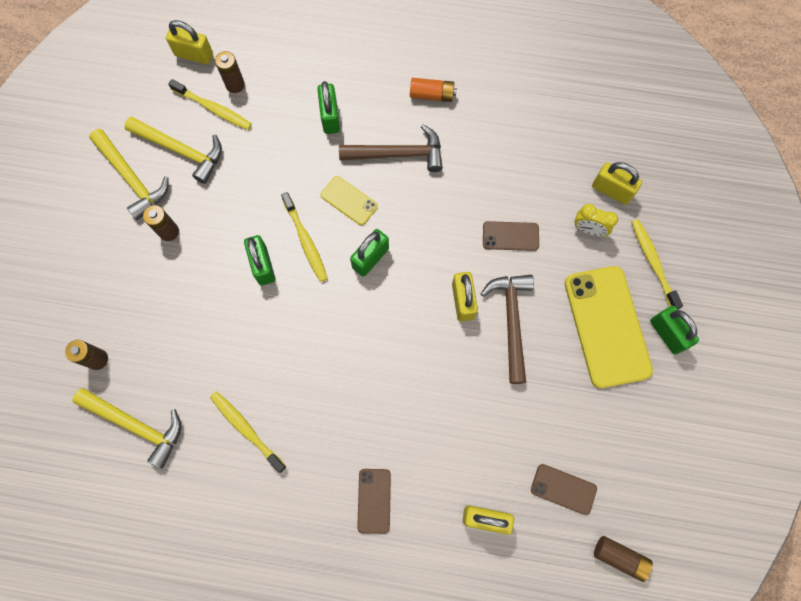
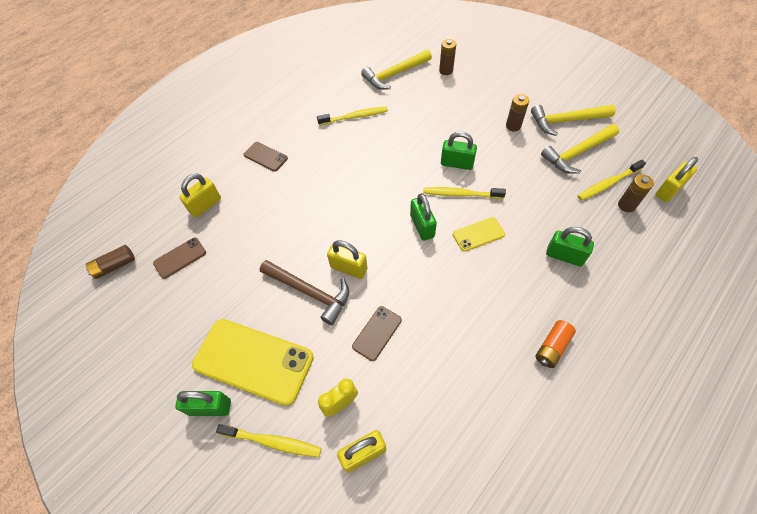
camera: 125 degrees right, 15 degrees down
brown hammer [339,124,443,172] -> none

